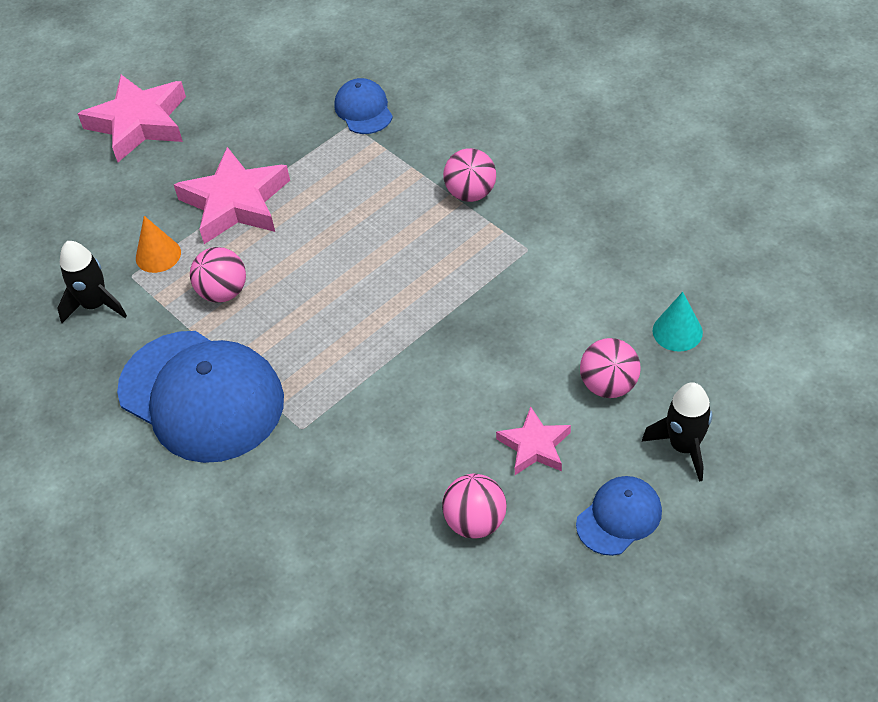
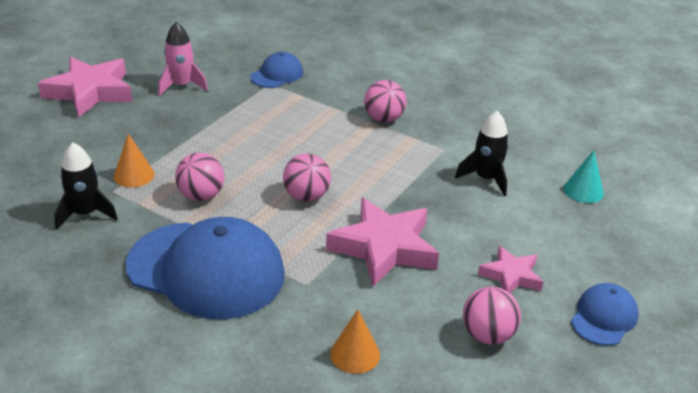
camera: 20 degrees left, 15 degrees down
pink star [174,147,290,244] -> pink star moved to [326,198,439,287]
blue cap [334,78,393,134] -> blue cap turned 75 degrees clockwise [250,52,303,88]
pink ball [580,338,641,398] -> pink ball moved to [283,154,331,202]
black rocket [642,382,712,482] -> black rocket moved to [455,111,509,196]
none -> pink rocket [158,22,208,96]
none -> orange cone [330,310,380,374]

